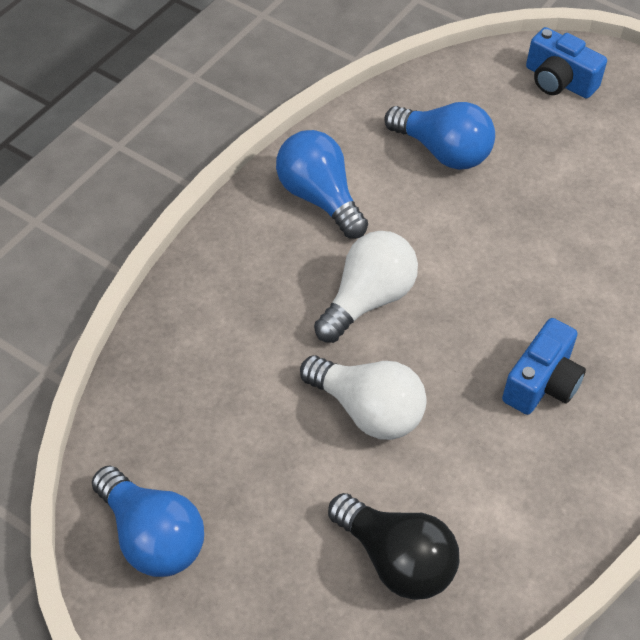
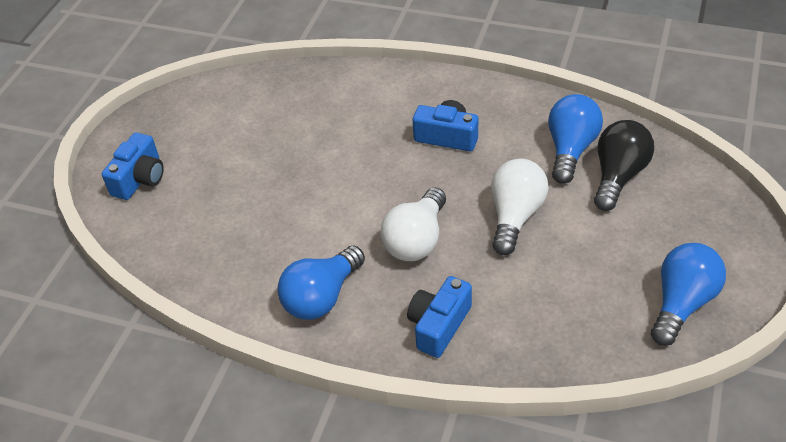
camera: 100 degrees left, 5 degrees down
white light bulb [314,231,418,343] -> white light bulb turned 90 degrees counterclockwise [380,187,446,261]
blue light bulb [384,102,495,170] -> blue light bulb moved to [548,94,603,184]
none -> blue camera [407,276,472,358]

